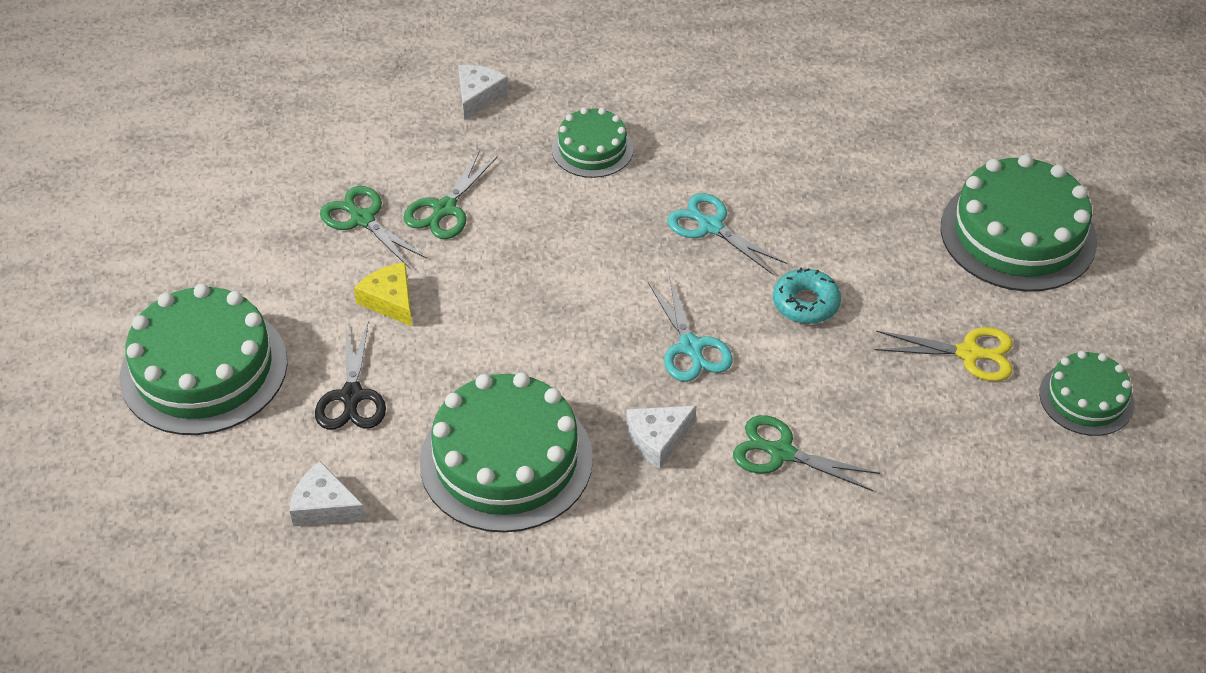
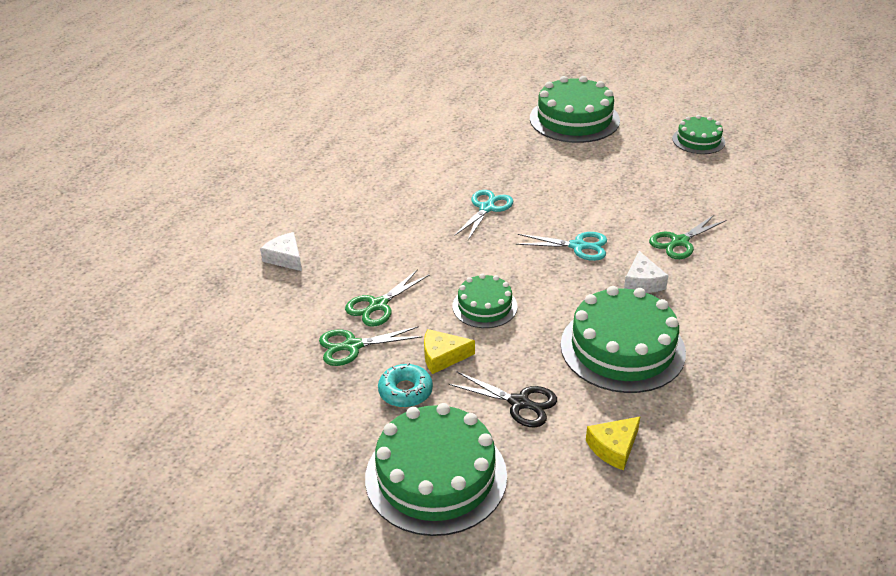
camera: 60 degrees left, 10 degrees down
white cheese [290,461,366,526] -> yellow cheese [586,416,641,471]
green scissors [403,151,498,239] -> green scissors turned 75 degrees clockwise [345,269,429,327]
green cake [552,107,634,178] -> green cake moved to [453,274,518,328]
turquoise scissors [667,193,786,275] -> turquoise scissors turned 135 degrees clockwise [454,190,513,240]
turquoise donut [773,268,841,324] -> turquoise donut moved to [378,363,433,408]
yellow scissors [875,327,1013,382] -> none

